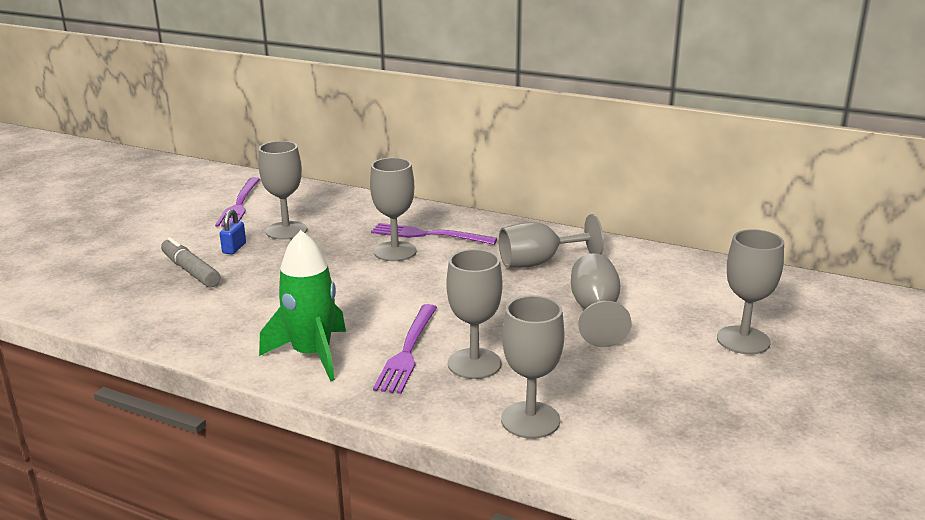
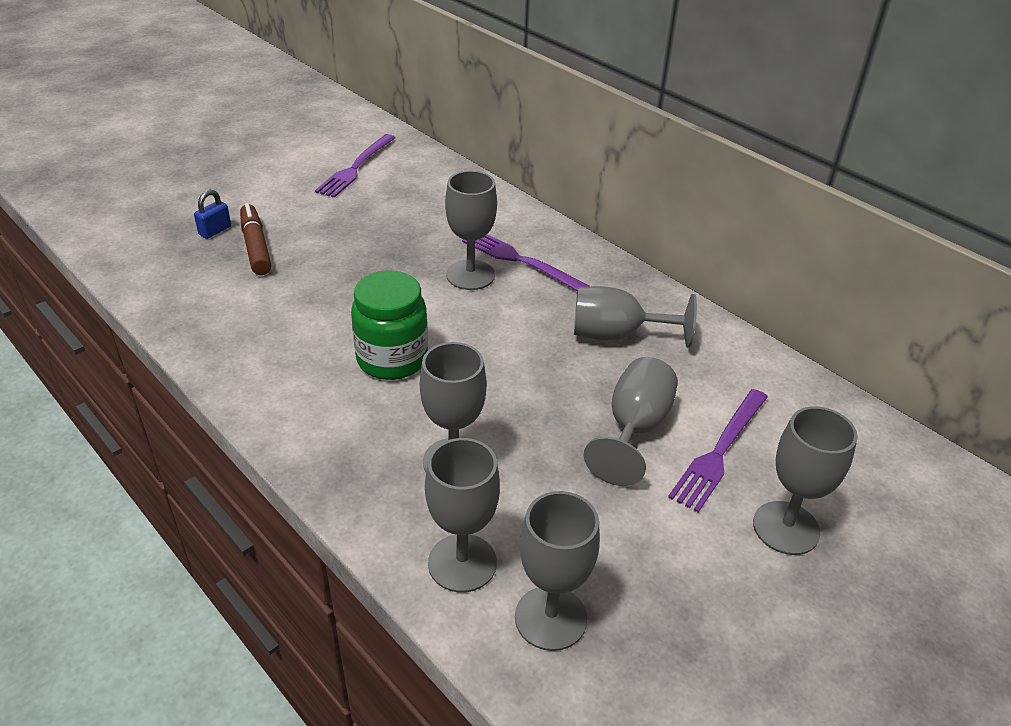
camera: 20 degrees right, 15 degrees up
grey marker [161,237,220,287] -> brown marker [240,203,271,275]
blue padlock [220,209,246,254] -> blue padlock moved to [194,190,231,239]
grey goblet [258,141,307,240] -> grey goblet moved to [515,491,600,651]
green rocket [259,230,346,381] -> none
purple fork [373,304,437,394] -> purple fork moved to [668,389,768,512]
none -> green jar [351,271,428,380]

